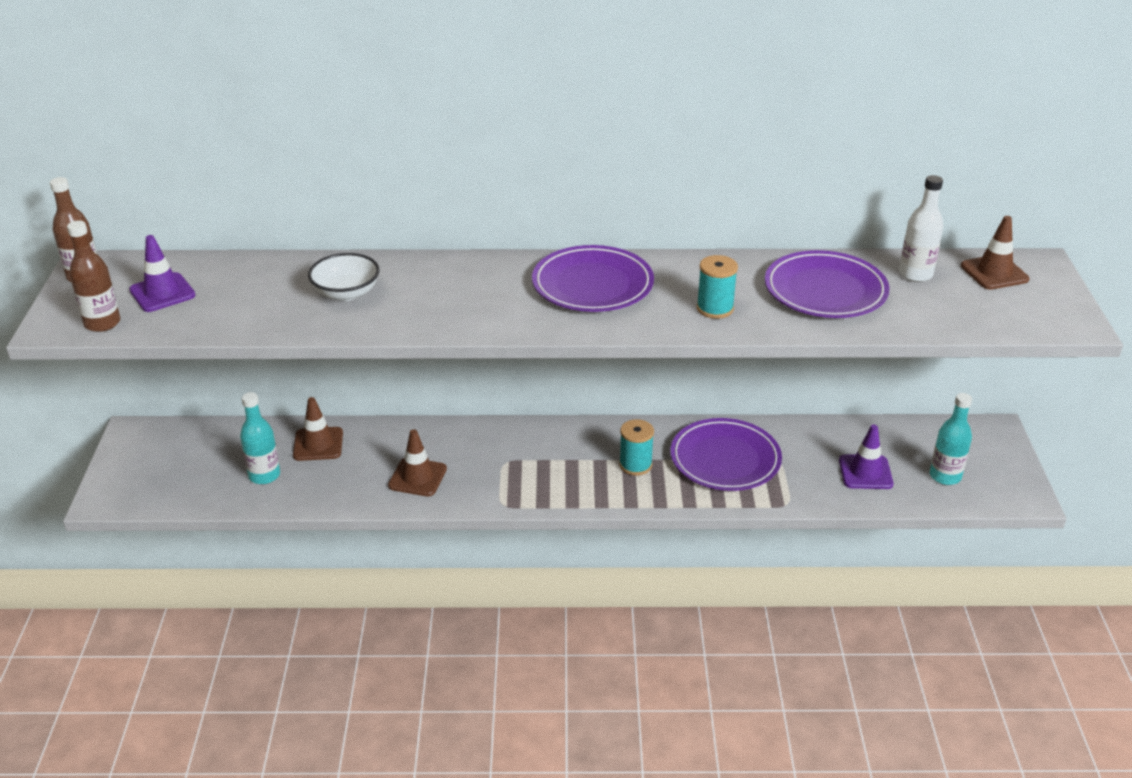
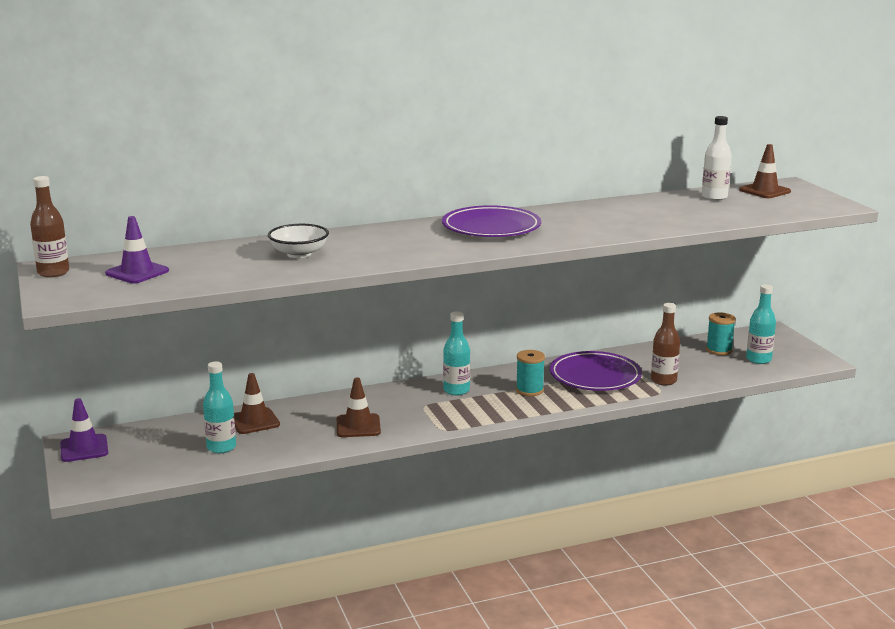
camera: 20 degrees left, 15 degrees down
brown bottle [67,221,120,332] -> brown bottle moved to [651,303,680,386]
turquoise spool [697,255,738,319] -> turquoise spool moved to [706,312,736,355]
purple plate [765,250,890,318] -> none
purple traffic cone [839,425,893,489] -> purple traffic cone moved to [60,398,108,462]
none -> turquoise bottle [443,311,470,396]

